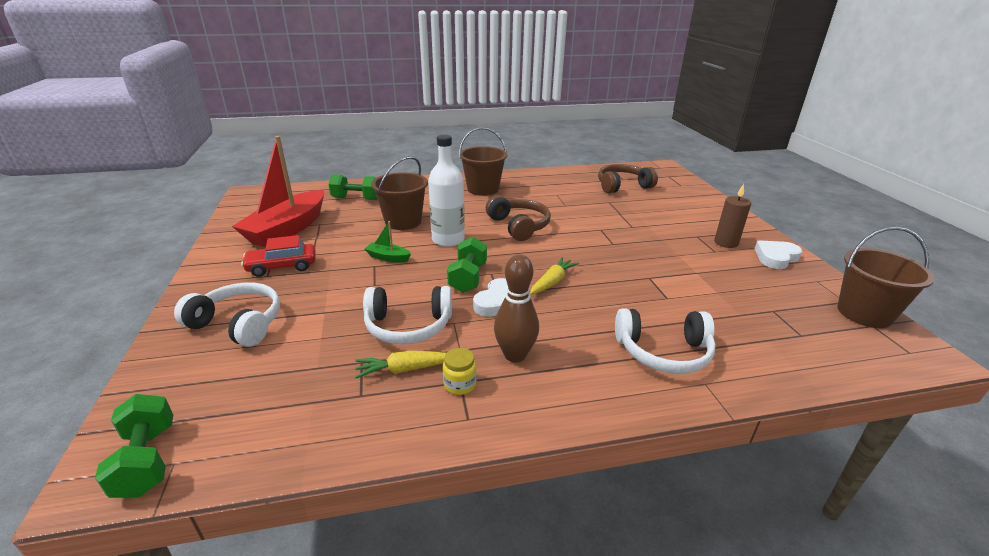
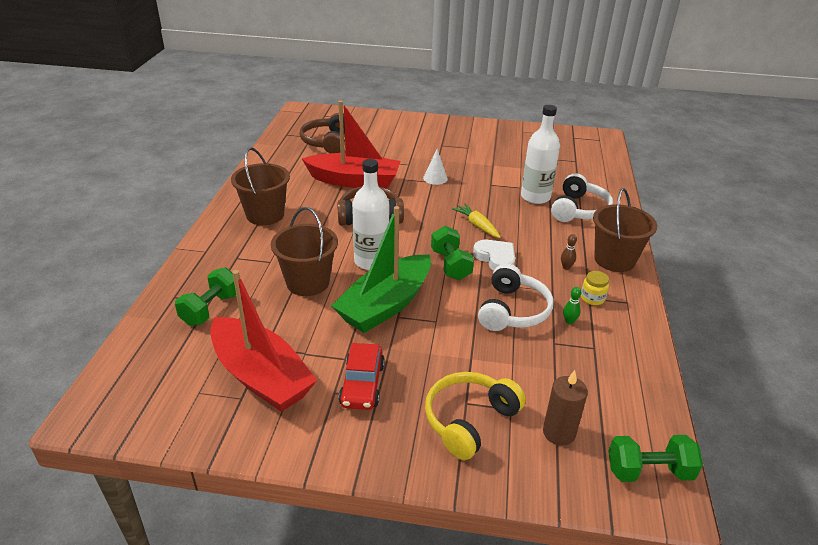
camera: 70 degrees left, 5 degrees up
white headphones [174,283,280,347] -> yellow headphones [425,372,526,460]
yellow carrot [355,351,446,378] -> green bowling pin [563,287,581,324]
green boat [365,221,411,262] -> green boat [331,206,431,333], size x2.42
green dumbbell [447,237,487,293] -> green dumbbell turned 45 degrees clockwise [431,226,474,280]
brown bowling pin [494,254,539,363] -> brown bowling pin [561,234,577,270], size x0.45
brown candle [714,184,751,248] -> brown candle moved to [543,370,588,446]
white heart [755,240,802,269] -> none
brown bucket [837,227,935,328] -> brown bucket moved to [593,188,657,272]
none -> red boat [302,100,401,189]
none -> white cone [423,149,448,185]
none -> white bottle [521,105,560,204]

